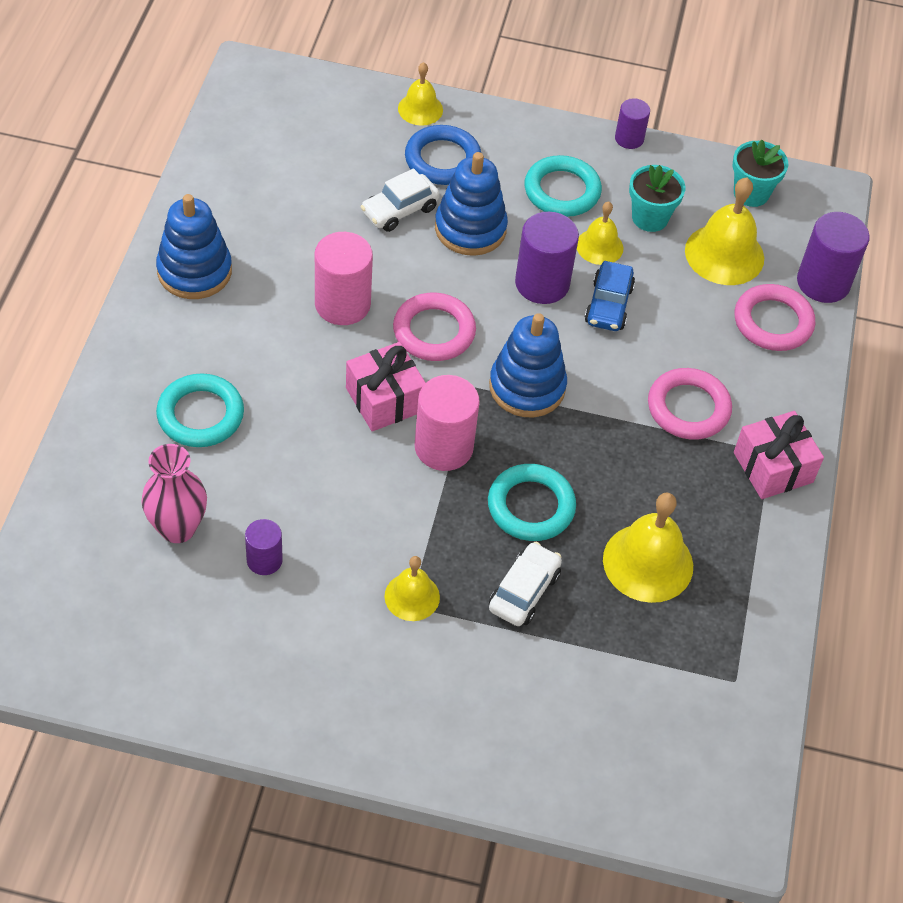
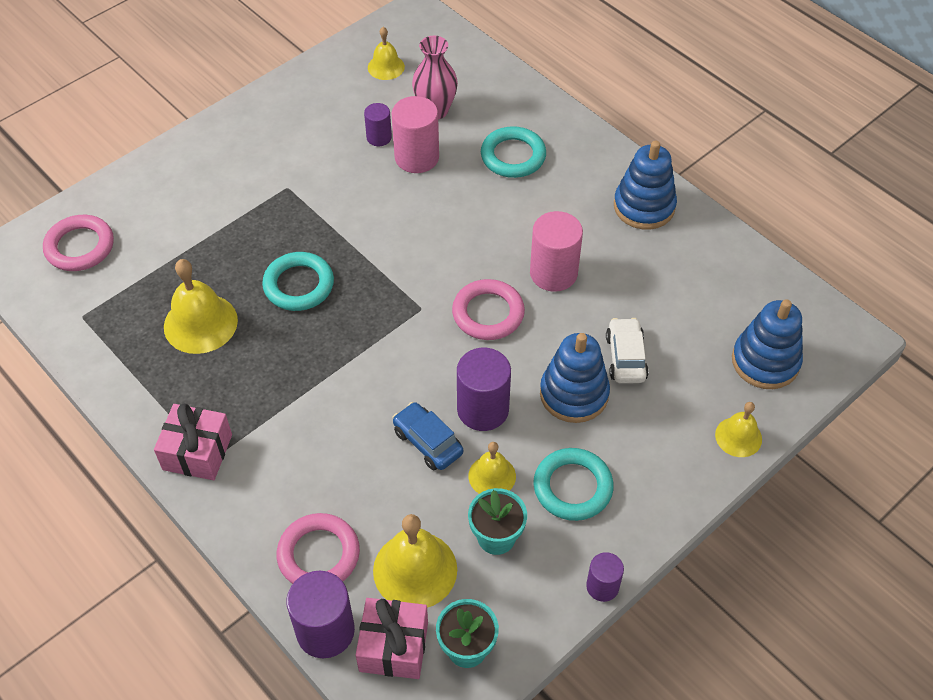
camera: 130 degrees right, 0 degrees up
pink gift [346,342,426,431] -> pink gift moved to [356,598,428,679]
yellow bell [384,556,440,621] -> yellow bell moved to [368,27,405,80]
blue ring [405,125,481,185] -> none
pink cylinder [415,375,480,471] -> pink cylinder moved to [391,96,439,173]
blue stacking toy [489,313,567,417] -> blue stacking toy moved to [732,299,803,389]
white car [489,542,562,626] -> none
pink ring [648,368,732,440] -> pink ring moved to [43,215,114,271]

